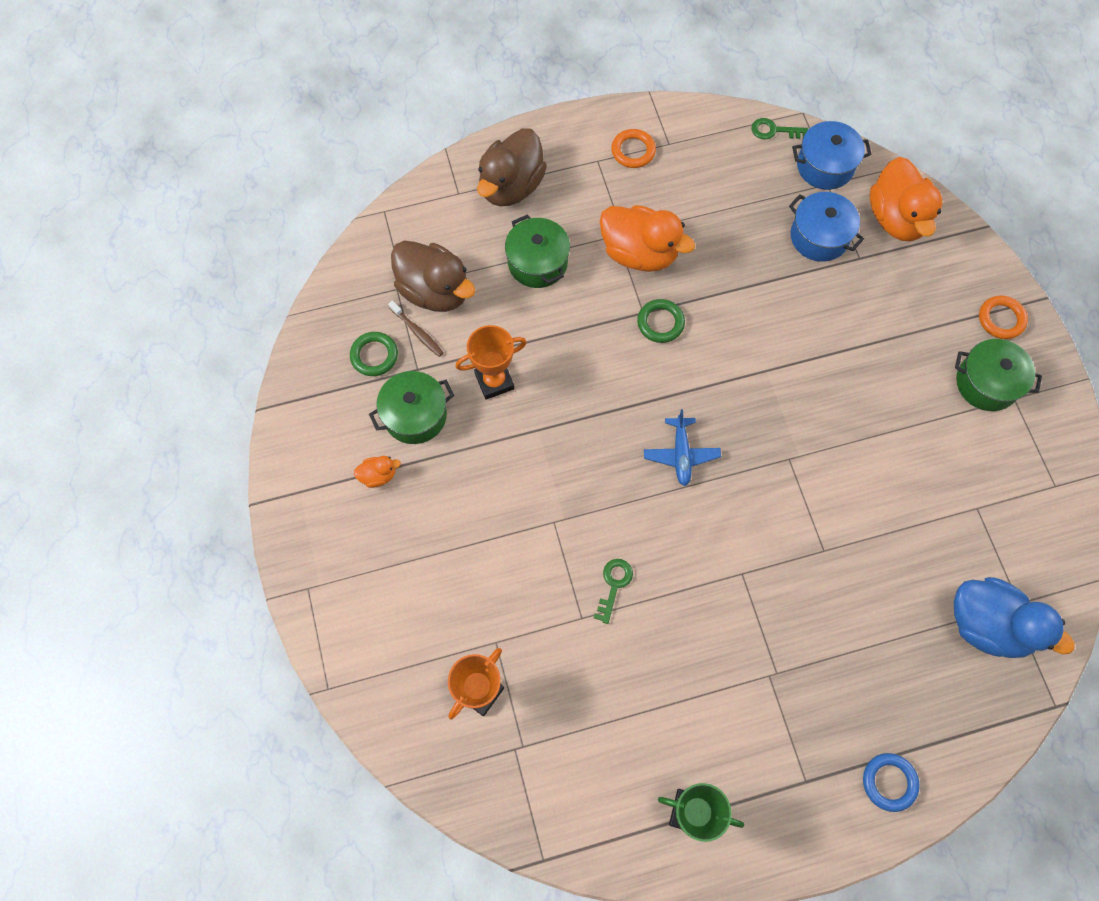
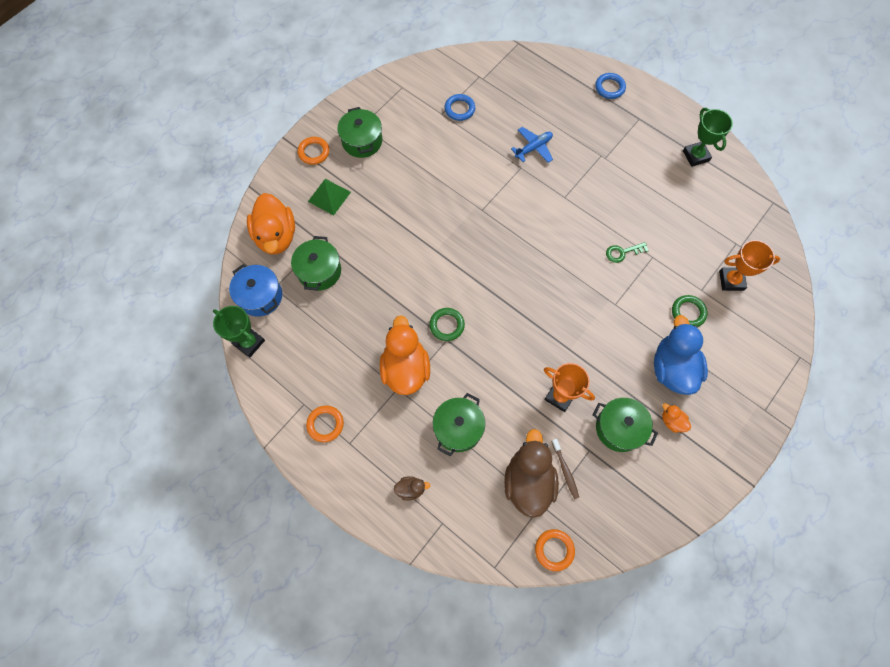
camera: 125 degrees left, 0 degrees up
green ring [350,332,398,376] -> green ring moved to [672,295,708,327]
brown toothbrush [388,300,444,357] -> brown toothbrush turned 150 degrees clockwise [551,439,579,499]
brown duck [477,128,547,206] -> brown duck [394,476,430,501], size x0.44
blue plane [644,409,721,486] -> blue plane moved to [511,127,553,163]
green key [751,118,808,139] -> green trophy [213,306,265,357]
blue pot [789,192,864,262] -> green pot [291,236,341,291]
orange duck [870,157,943,241] -> orange duck turned 120 degrees clockwise [247,193,295,254]
blue duck [954,577,1075,658] -> blue duck moved to [654,315,708,395]
none -> green pyramid [308,179,351,215]
none -> blue ring [444,94,475,121]
none -> orange ring [535,529,575,571]

